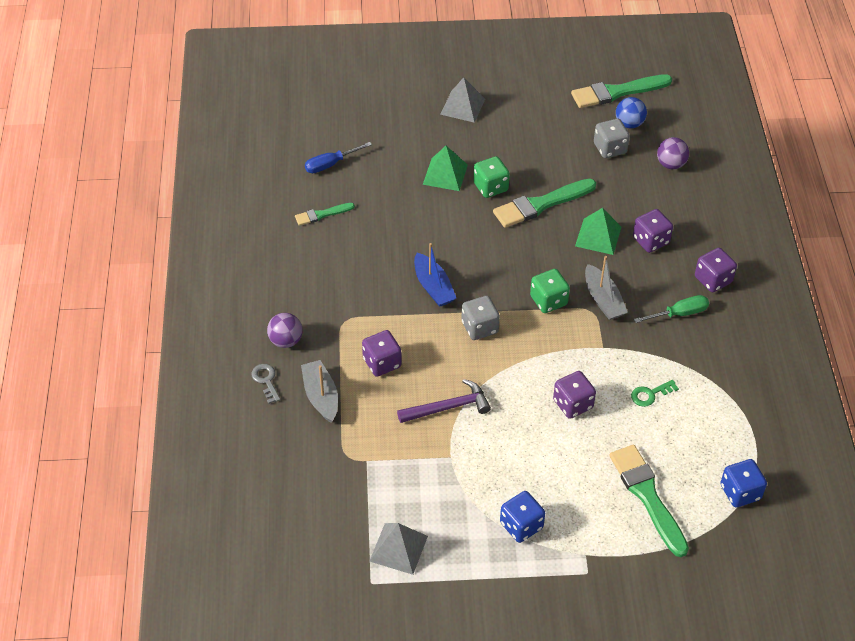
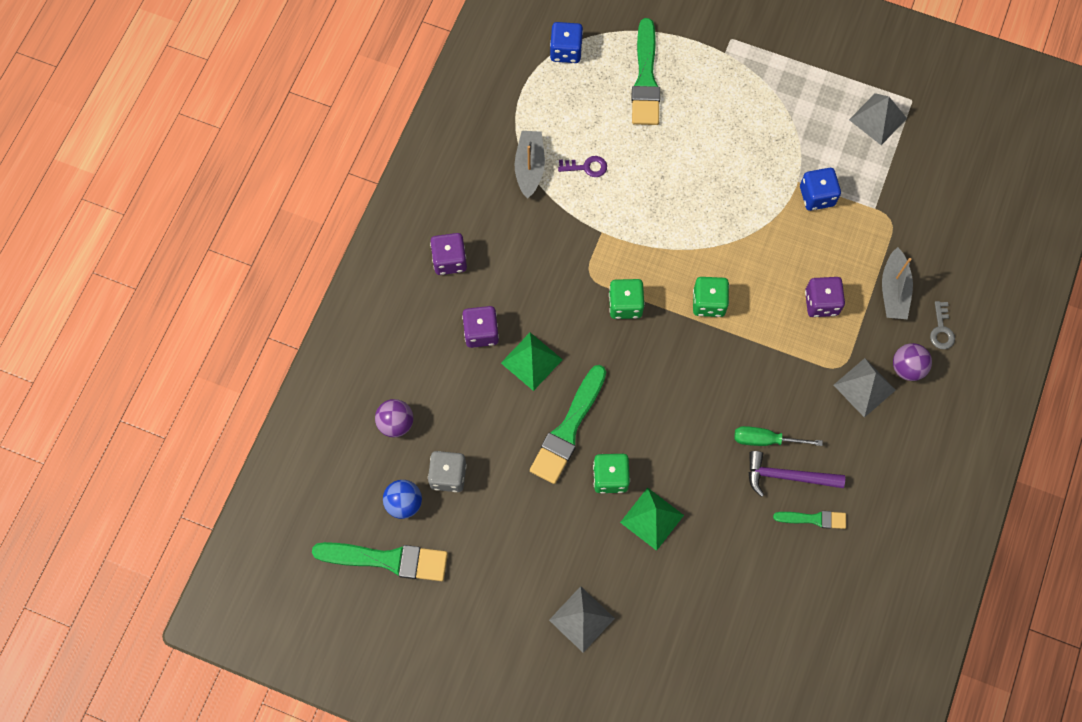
camera: 155 degrees left, 20 degrees up
blue screwdriver [305,142,372,173] -> none
purple hammer [397,379,491,423] -> purple hammer moved to [748,451,845,497]
blue boat [414,243,457,307] -> none
grey dice [461,296,500,340] -> green dice [693,277,729,317]
green brush [493,178,596,228] -> green brush turned 120 degrees clockwise [530,365,606,484]
blue dice [500,491,545,543] -> blue dice moved to [800,168,841,211]
purple dice [553,371,596,419] -> none
grey boat [585,256,628,320] -> grey boat moved to [515,131,545,199]
green key [631,380,679,407] -> purple key [558,156,607,177]
green screwdriver [634,295,709,323] -> green screwdriver moved to [734,426,823,446]
none -> grey pyramid [834,358,896,418]

